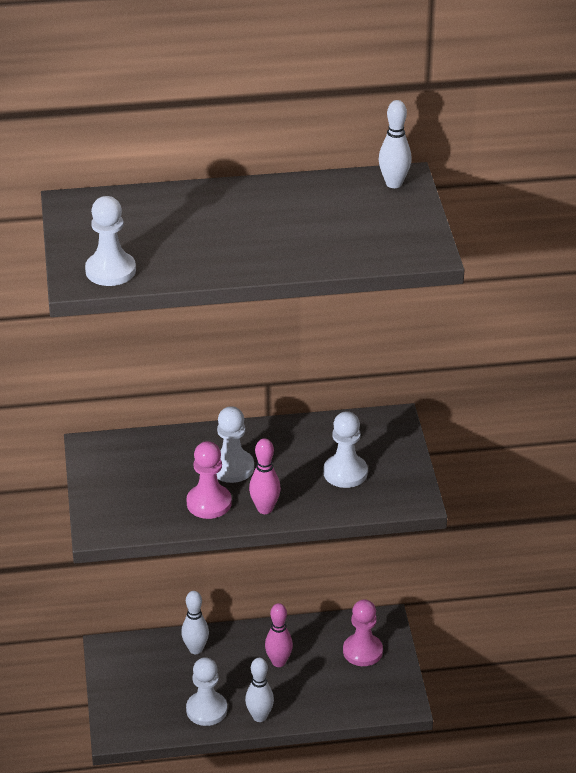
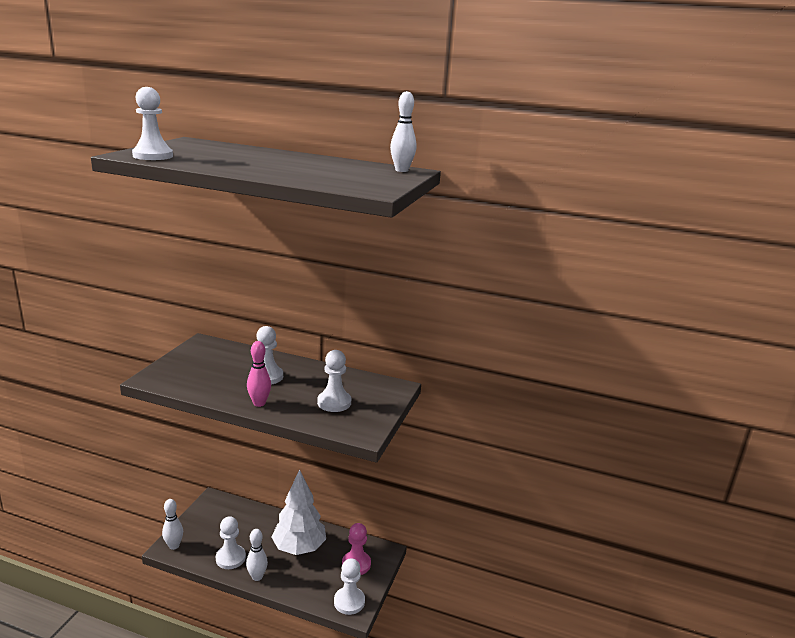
camera: 25 degrees right, 15 degrees down
white bowling pin [181,591,209,654] -> white bowling pin moved to [162,499,183,550]
pink pawn [187,441,232,519] -> none
pink bowling pin [265,603,293,667] -> white tree [271,469,326,555]
none -> white pawn [334,558,365,615]

